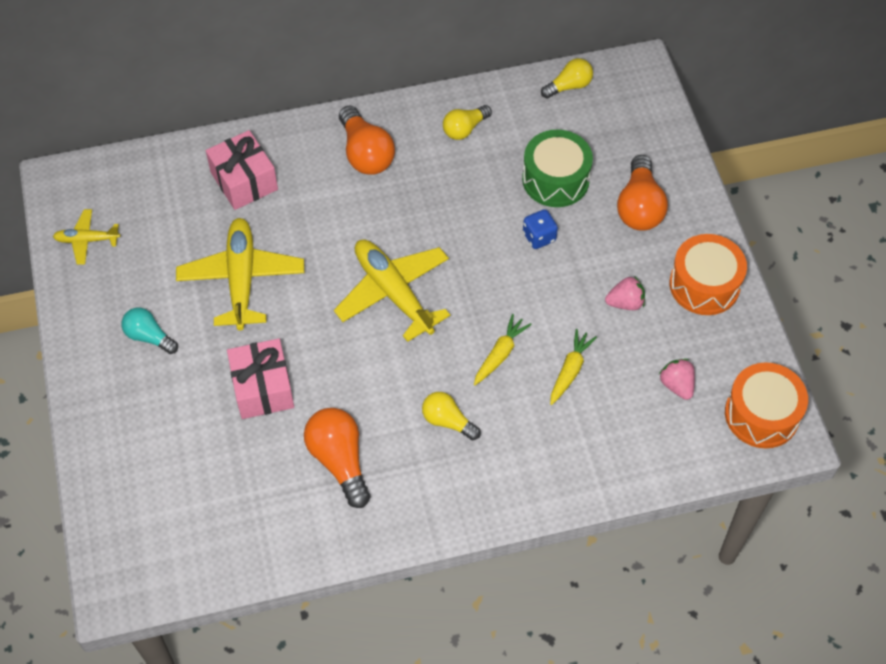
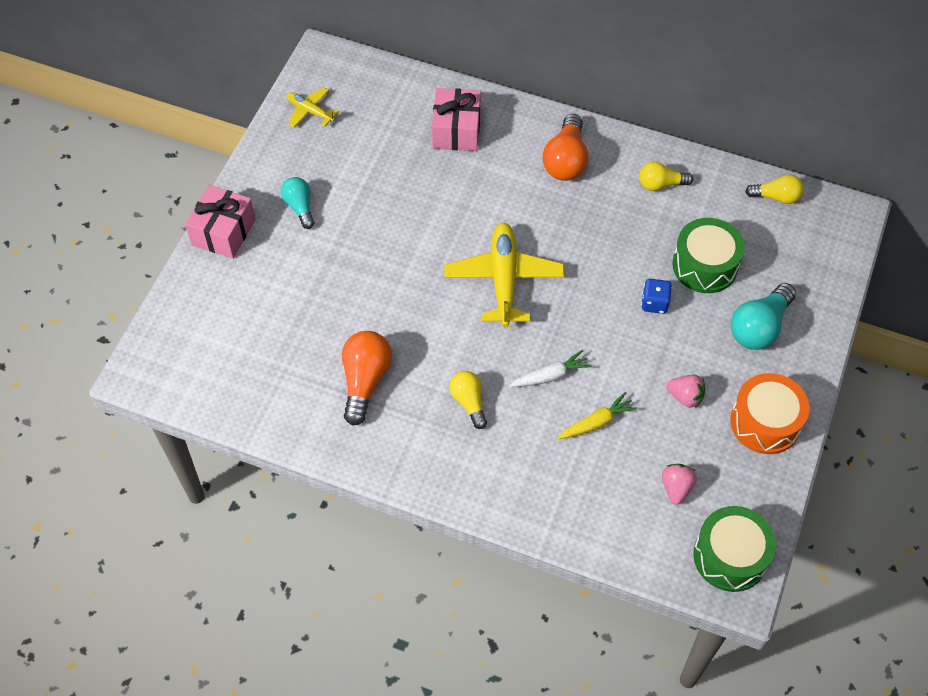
camera: 35 degrees right, 0 degrees up
yellow plane [176,218,304,330] -> none
pink gift [227,339,294,419] -> pink gift moved to [185,185,256,259]
yellow carrot [474,314,532,385] -> white carrot [509,350,592,387]
orange light bulb [617,155,668,231] -> turquoise light bulb [731,283,796,350]
orange drum [725,362,808,448] -> green drum [693,506,776,592]

